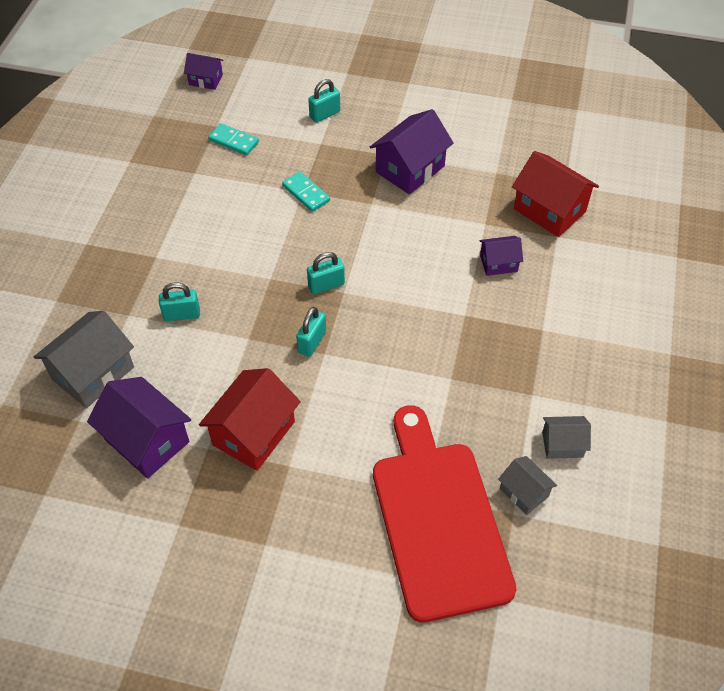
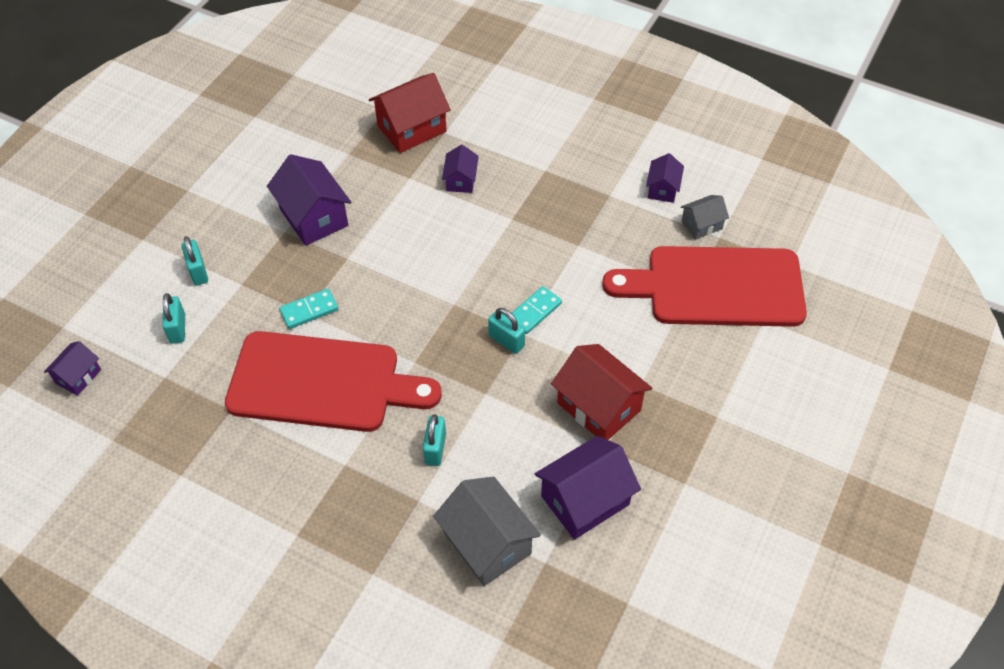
camera: 75 degrees left, 0 degrees up
turquoise domino [208,123,259,156] -> turquoise domino moved to [512,286,562,334]
turquoise padlock [307,252,345,294] -> turquoise padlock moved to [163,293,185,344]
grey house [542,416,591,459] -> purple house [646,153,684,203]
none -> red cutting board [225,331,442,432]

